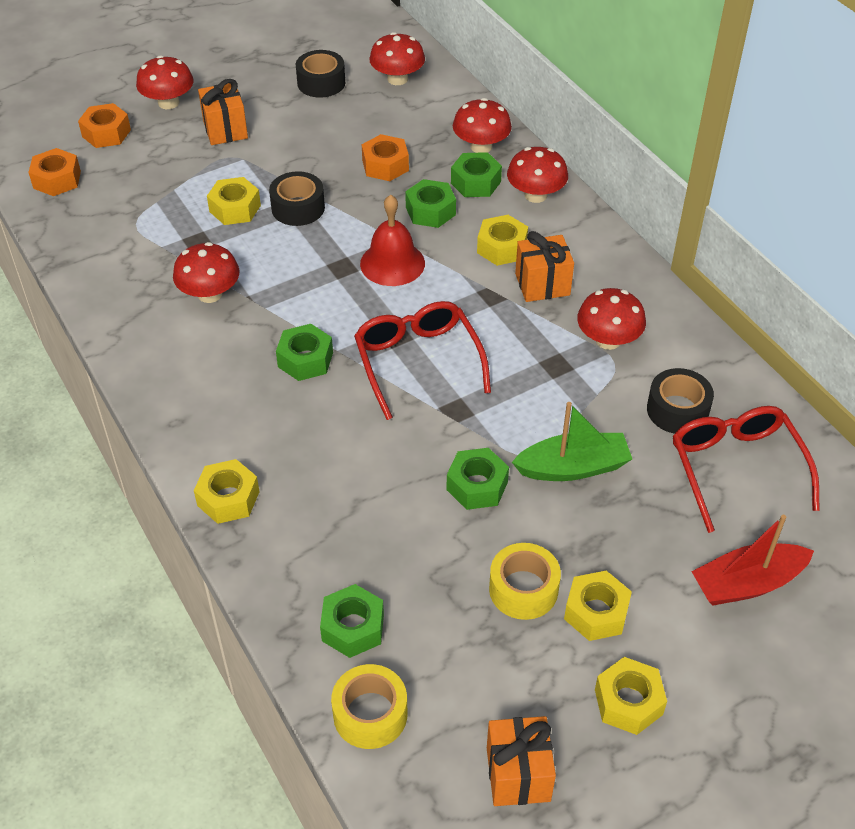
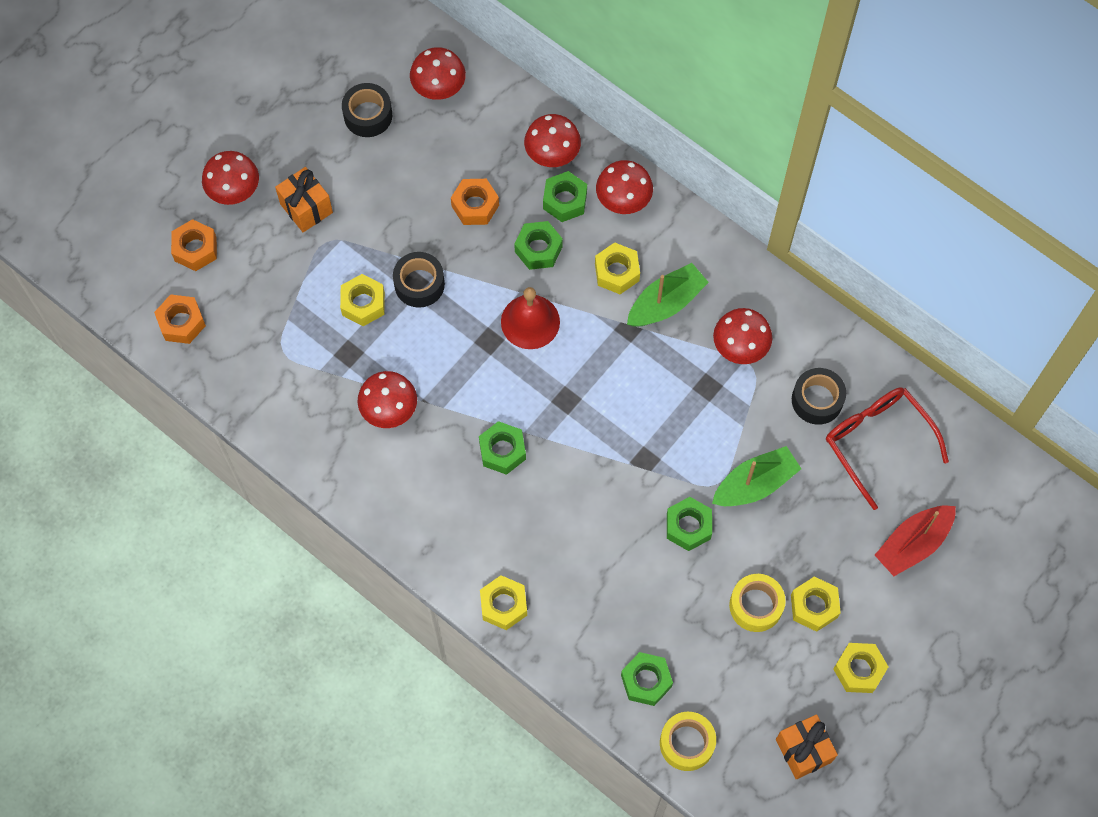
camera: 20 degrees left, 20 degrees up
red glasses [354,301,491,420] -> none
orange gift [515,231,574,302] -> green boat [627,263,709,326]

